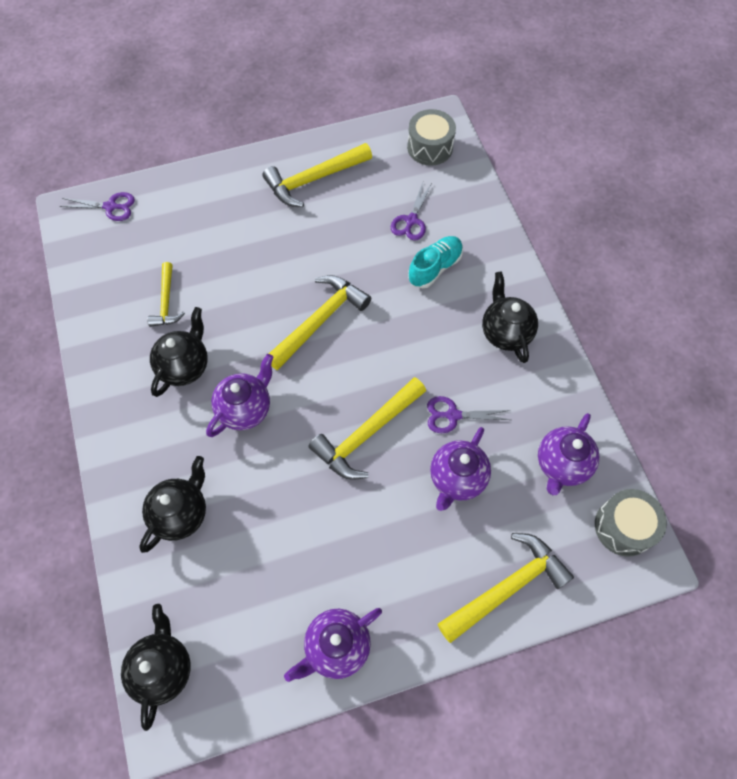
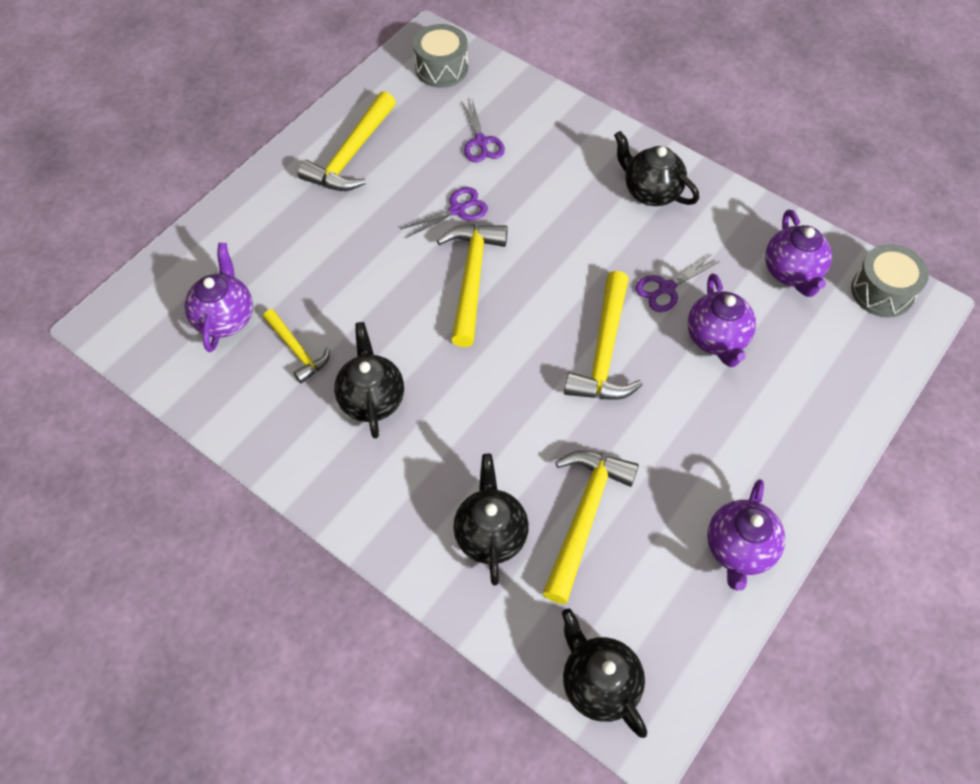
camera: 35 degrees left, 5 degrees down
purple scissors [60,192,135,221] -> purple scissors moved to [400,187,488,238]
purple teapot [206,354,274,437] -> purple teapot moved to [184,243,253,352]
turquoise shoe [408,236,463,288] -> none
yellow hammer [438,533,574,643] -> yellow hammer moved to [543,451,639,604]

